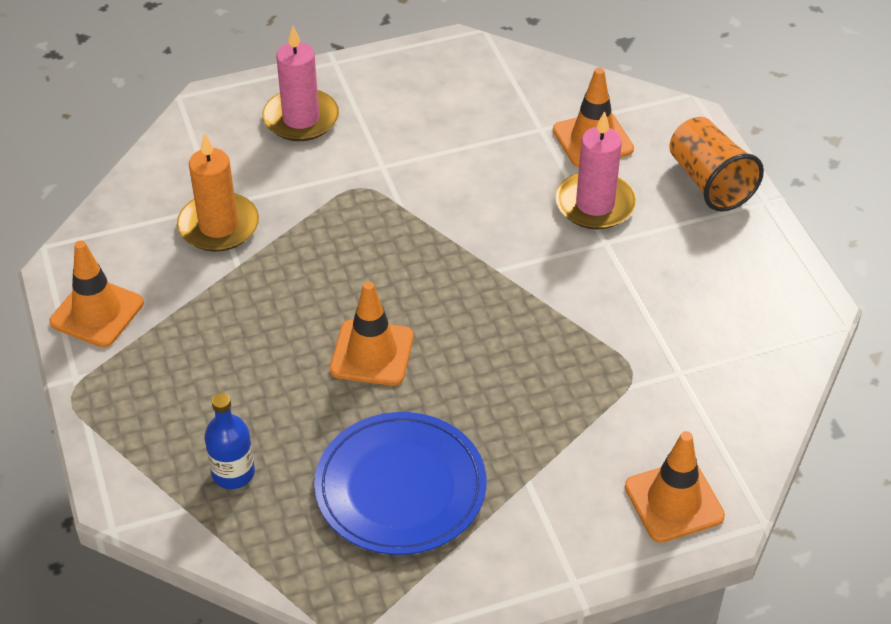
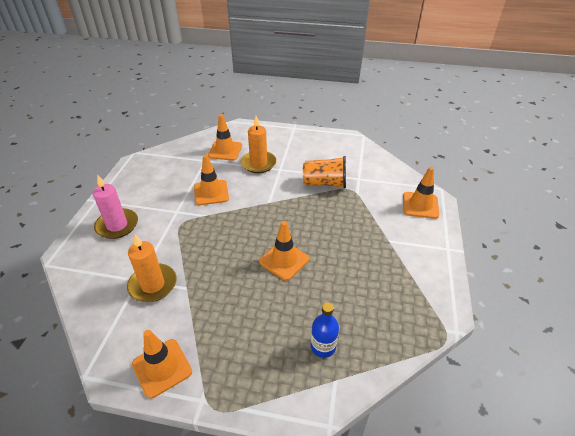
camera: 60 degrees left, 5 degrees down
blue plate [314,412,487,555] -> none
pink candle [555,111,636,230] -> orange candle [241,116,277,173]
orange cup [669,117,764,212] -> orange cup moved to [303,156,346,189]
none -> orange traffic cone [194,155,229,205]

